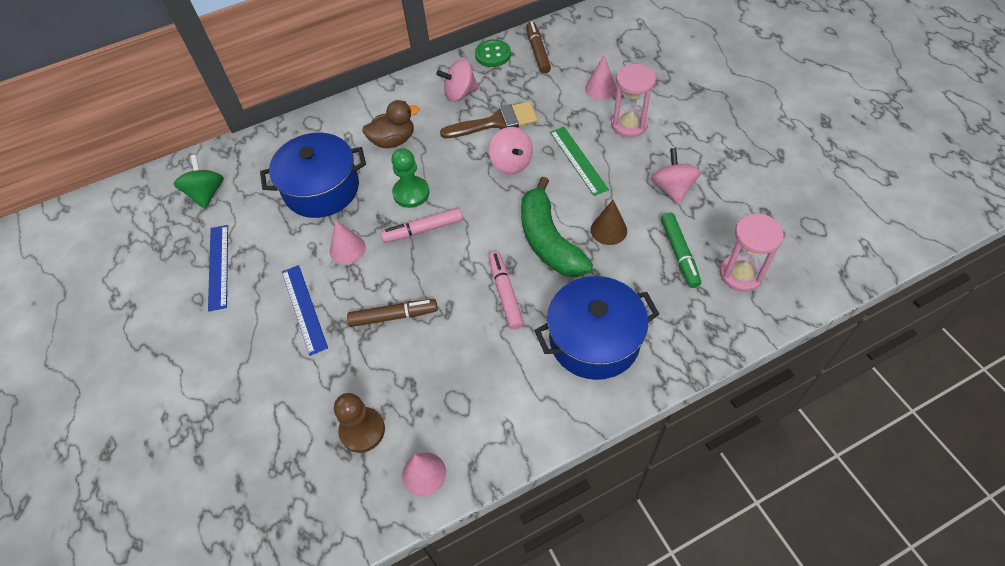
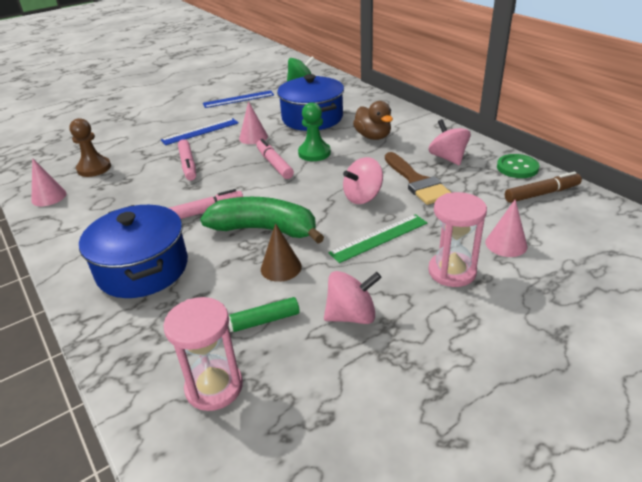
camera: 80 degrees right, 20 degrees down
brown marker [347,299,438,327] -> pink marker [178,139,196,180]
green banana [521,177,593,277] -> green banana turned 45 degrees clockwise [200,197,324,244]

